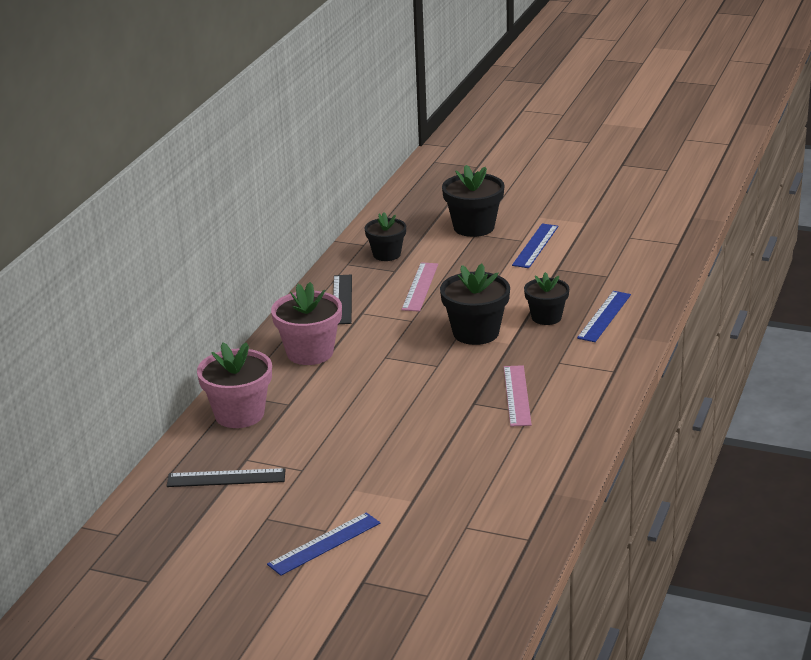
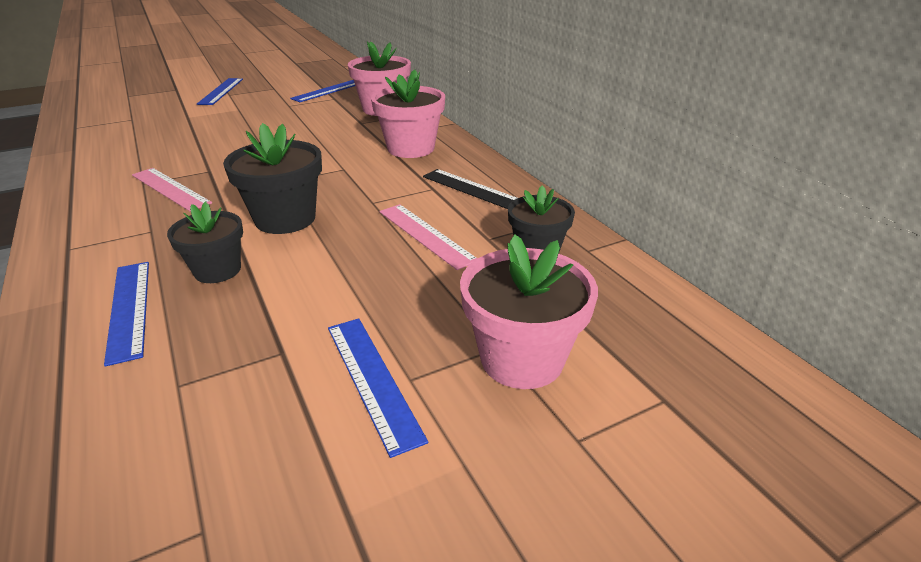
camera: 130 degrees right, 5 degrees up
black ruler [167,468,286,487] -> blue ruler [290,80,355,102]
black flower pot [442,165,505,237] -> pink flower pot [460,234,598,389]

